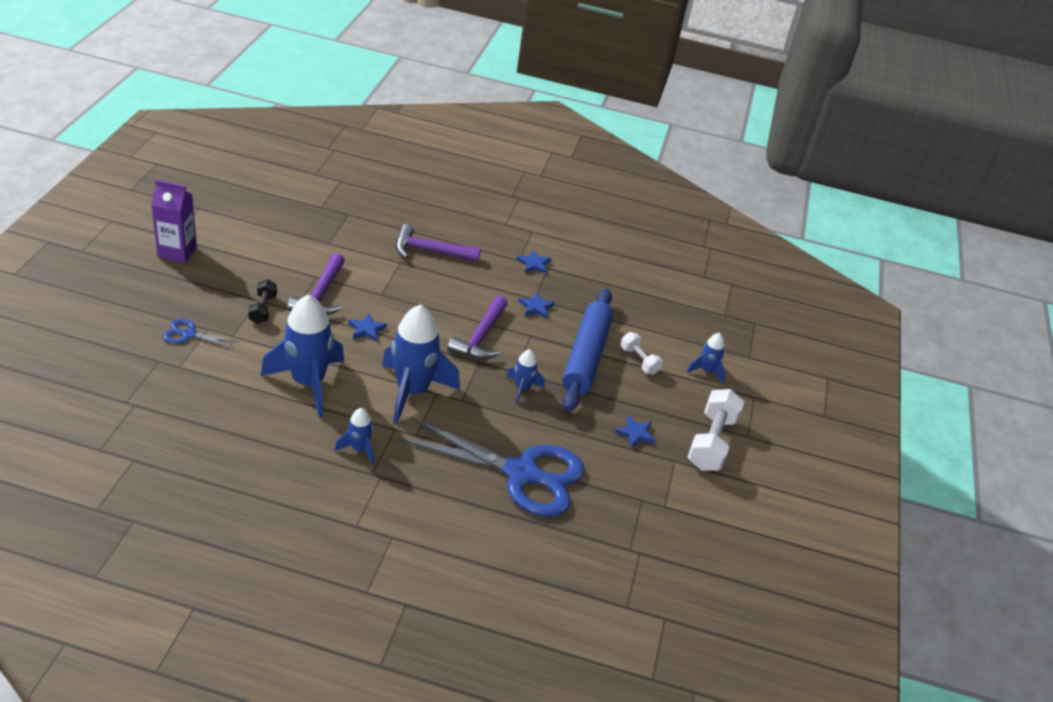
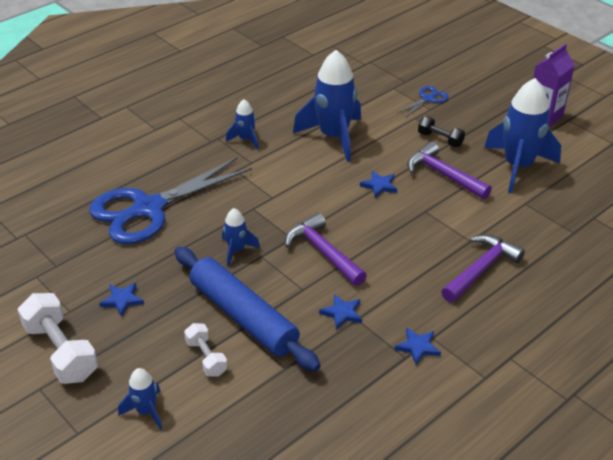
camera: 130 degrees right, 0 degrees up
blue rocket [382,304,460,424] -> blue rocket moved to [484,78,561,193]
white dumbbell [621,332,663,375] -> white dumbbell turned 60 degrees clockwise [184,323,227,377]

